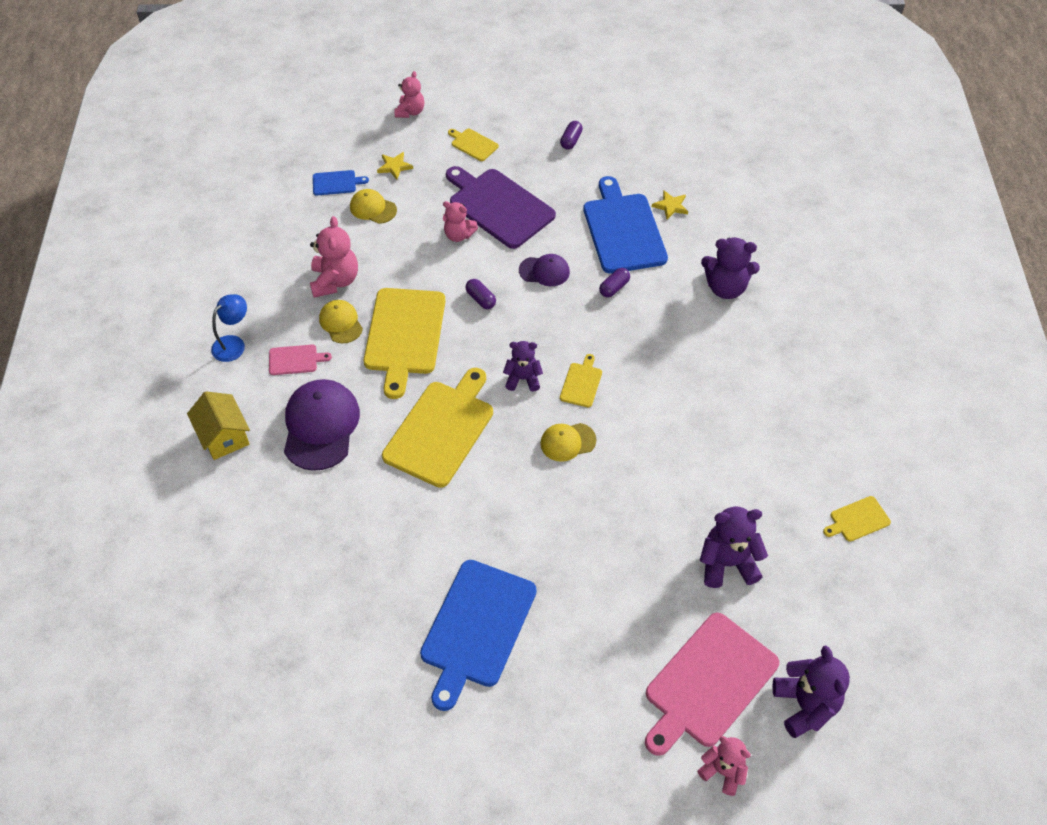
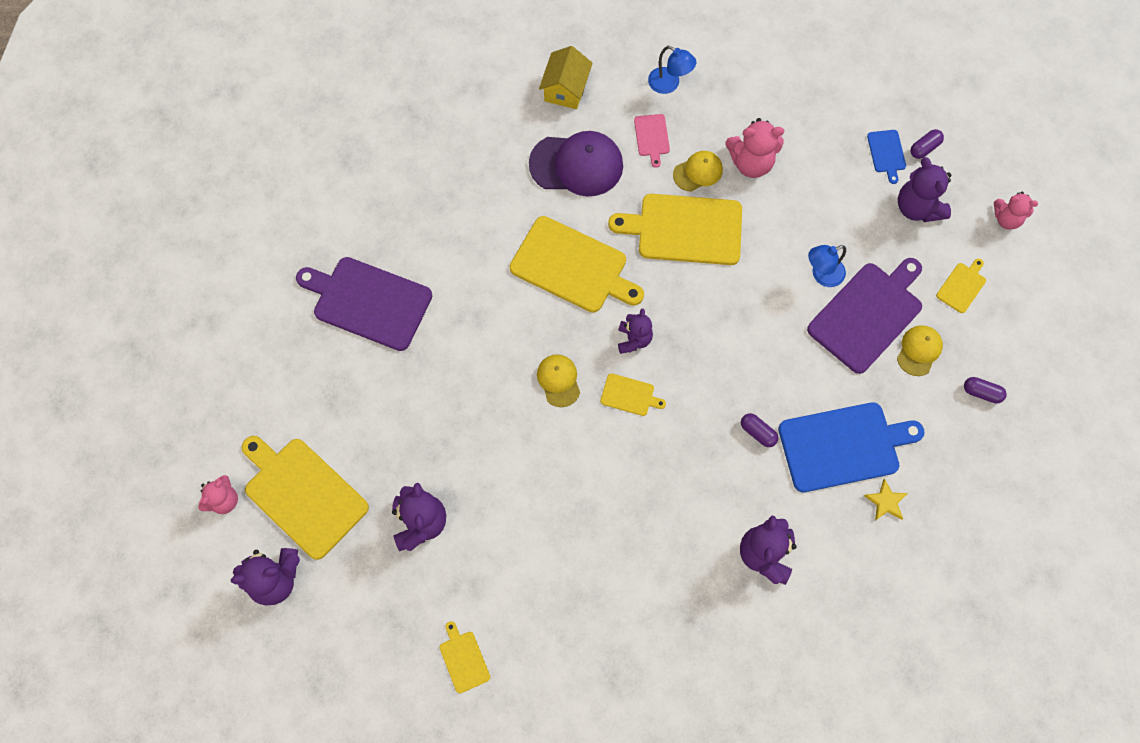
camera: 90 degrees right, 15 degrees up
yellow house [187,391,250,460] -> yellow house turned 45 degrees counterclockwise [539,46,593,109]
yellow cap [350,189,397,224] -> yellow cap moved to [897,325,943,376]
yellow star [377,152,413,180] -> purple teddy bear [898,157,951,222]
blue cutting board [420,560,537,711] -> purple cutting board [296,257,432,351]
pink teddy bear [443,201,478,242] -> blue lamp [808,245,846,287]
purple capsule [465,279,496,309] -> purple capsule moved to [910,129,944,159]
purple cap [519,254,570,286] -> none
pink cutting board [645,612,779,756] -> yellow cutting board [242,436,369,560]

